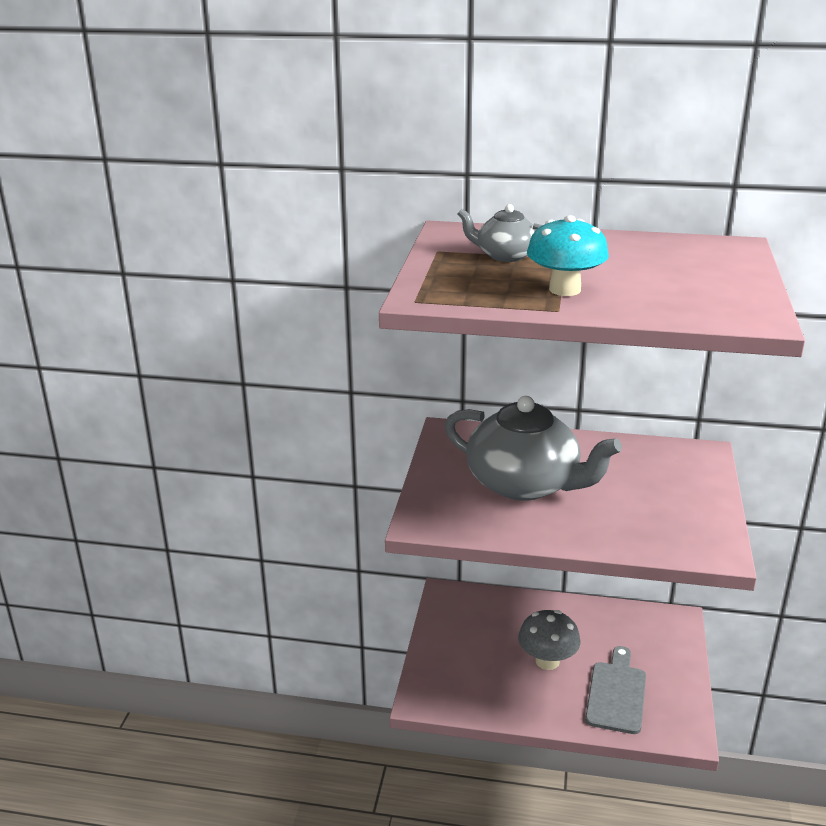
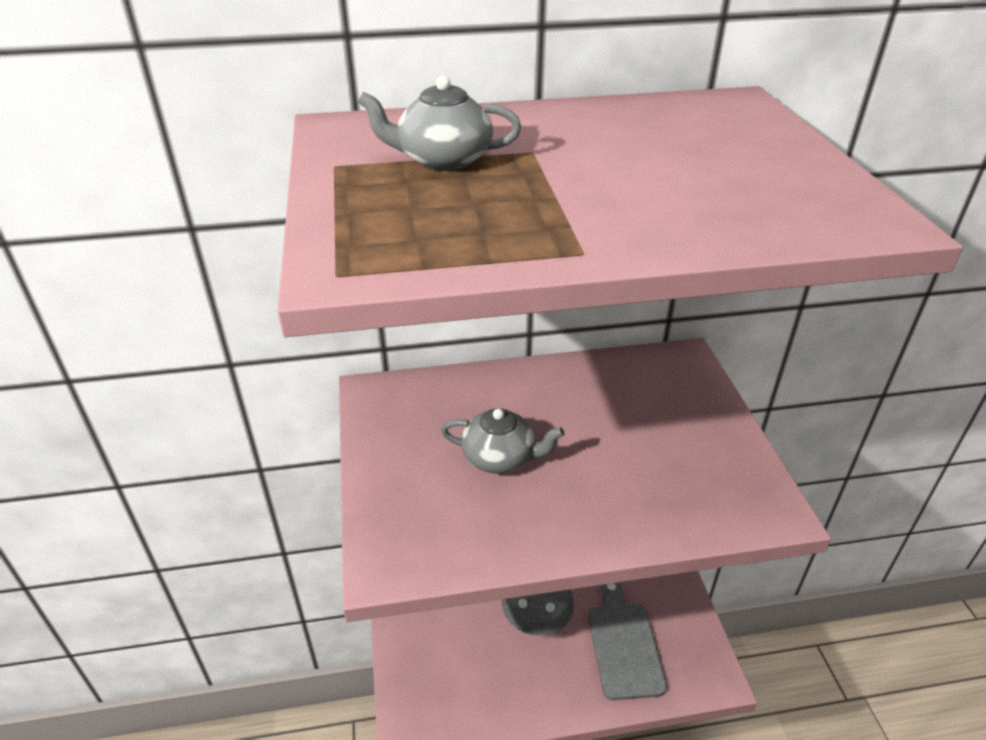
camera: 20 degrees left, 10 degrees up
grey teapot [445,396,622,501] -> grey teapot [441,408,565,474], size x0.50
turquoise mushroom [527,215,609,296] -> none

